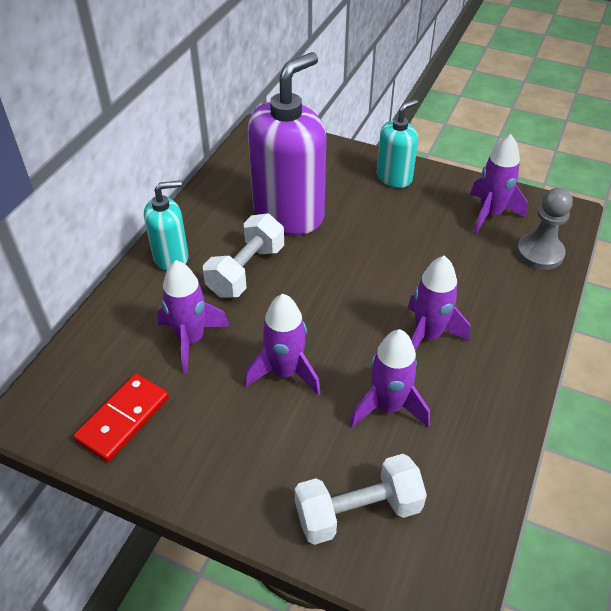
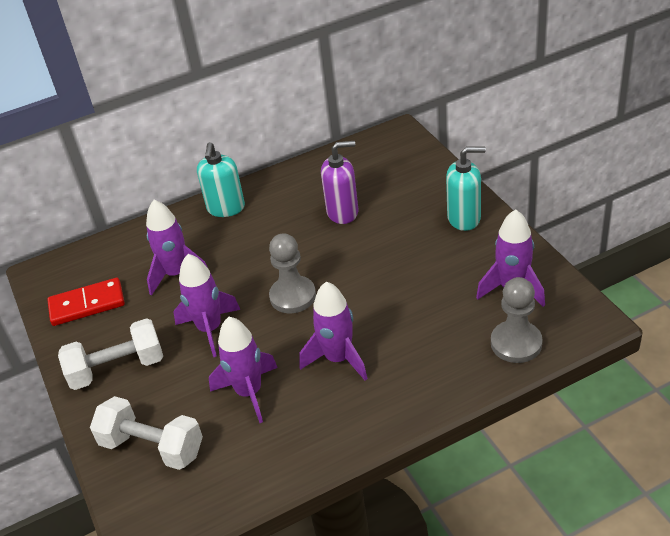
camera: 45 degrees right, 5 degrees down
turquoise soap dispenser [144,180,188,271] -> turquoise soap dispenser turned 75 degrees clockwise [197,142,245,217]
white dumbbell [203,214,284,298] -> white dumbbell moved to [58,318,163,390]
purple soap dispenser [248,52,326,235] -> purple soap dispenser [321,141,358,224], size x0.54
none -> grey pawn [269,233,316,313]

